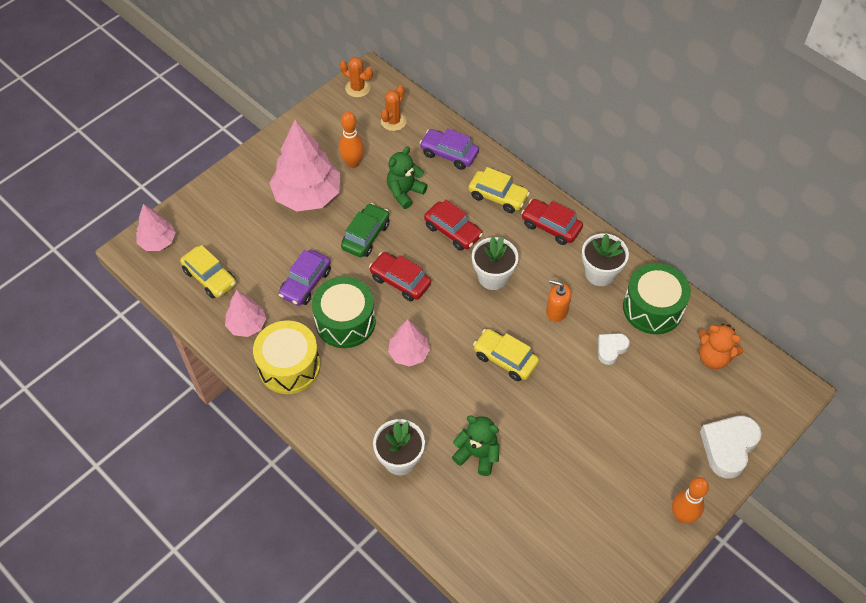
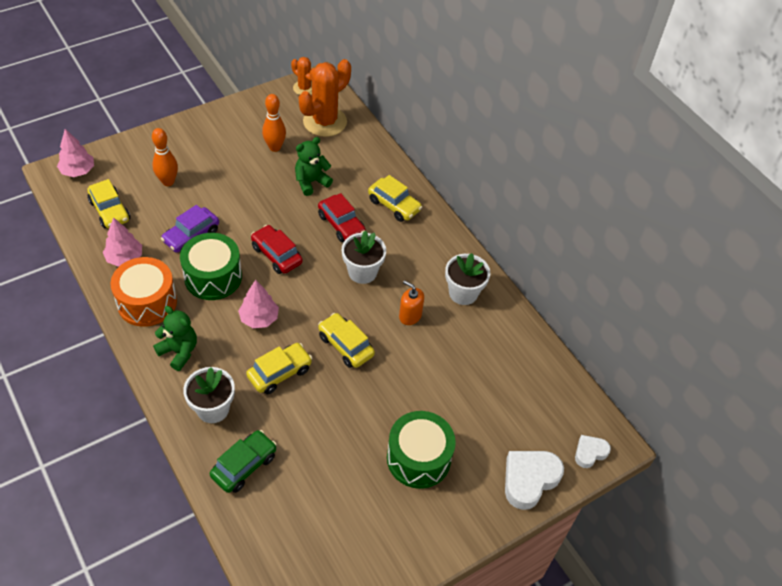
camera: 10 degrees right, 5 degrees down
yellow drum [253,320,320,394] -> orange drum [110,257,177,327]
pink tree [269,120,340,212] -> none
green car [341,203,390,257] -> green car moved to [210,430,277,493]
orange cactus [381,85,406,131] -> orange cactus [299,59,351,137], size x1.84
purple car [420,128,479,170] -> none
green teddy bear [452,415,499,476] -> green teddy bear moved to [153,306,197,371]
red car [521,199,583,245] -> none
white heart [598,333,630,365] -> white heart moved to [575,435,611,468]
green drum [623,263,691,334] -> green drum moved to [387,411,456,489]
orange bowling pin [672,477,709,523] -> orange bowling pin moved to [152,128,178,186]
orange teddy bear [699,324,744,369] -> none
none -> yellow car [246,343,312,394]

